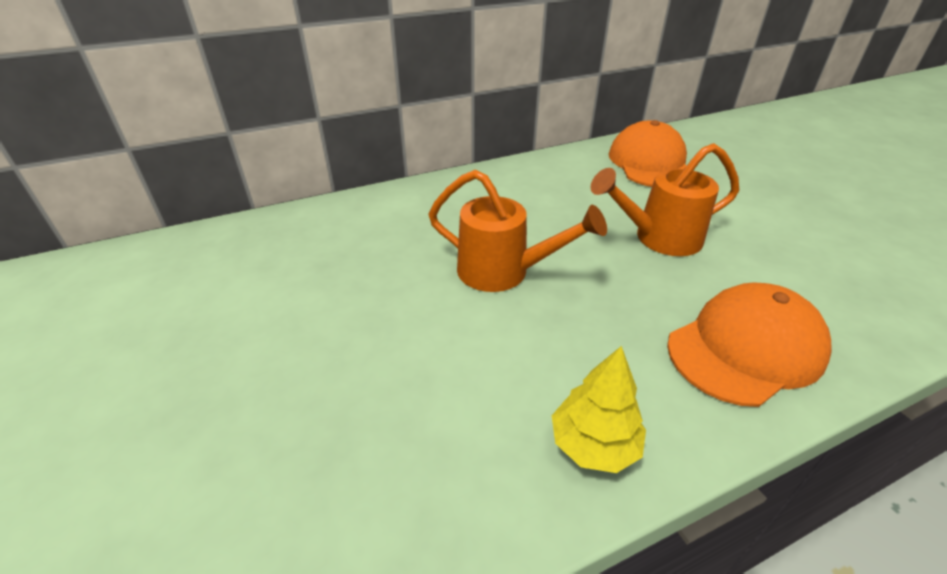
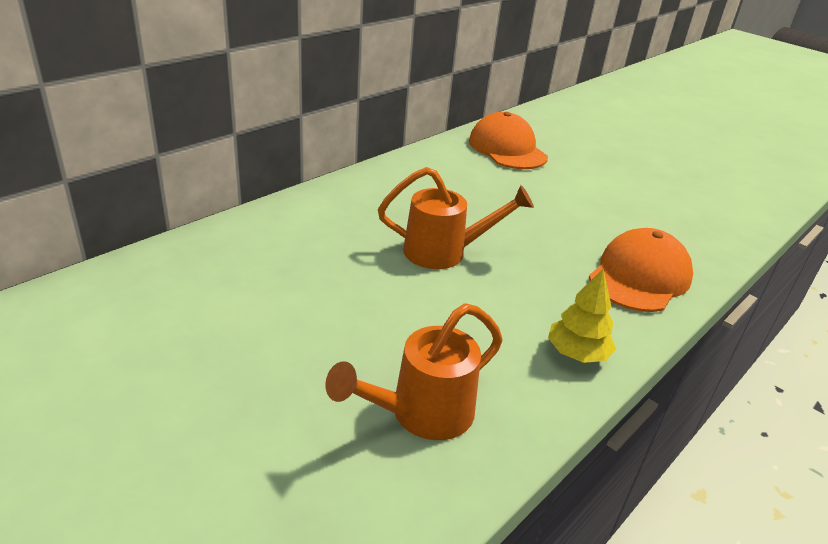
camera: 25 degrees left, 5 degrees down
orange watering can [590,143,739,256] -> orange watering can moved to [325,303,503,440]

